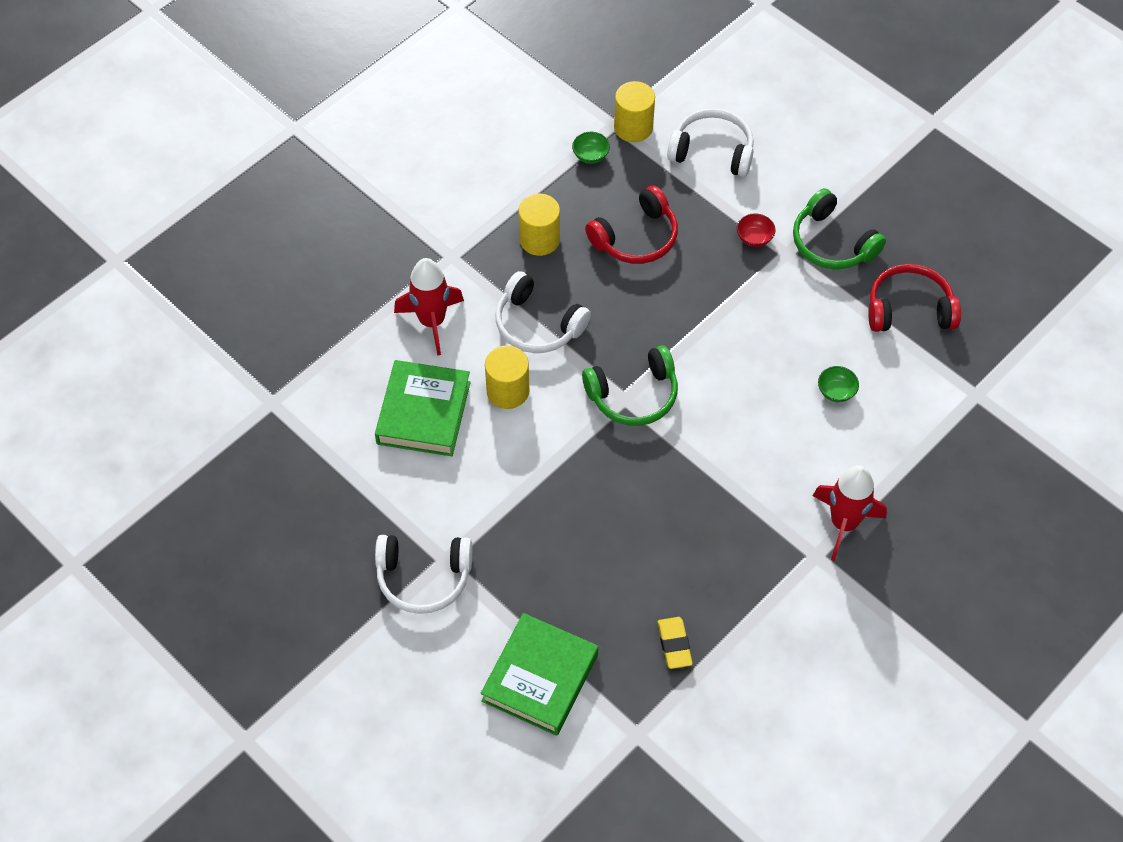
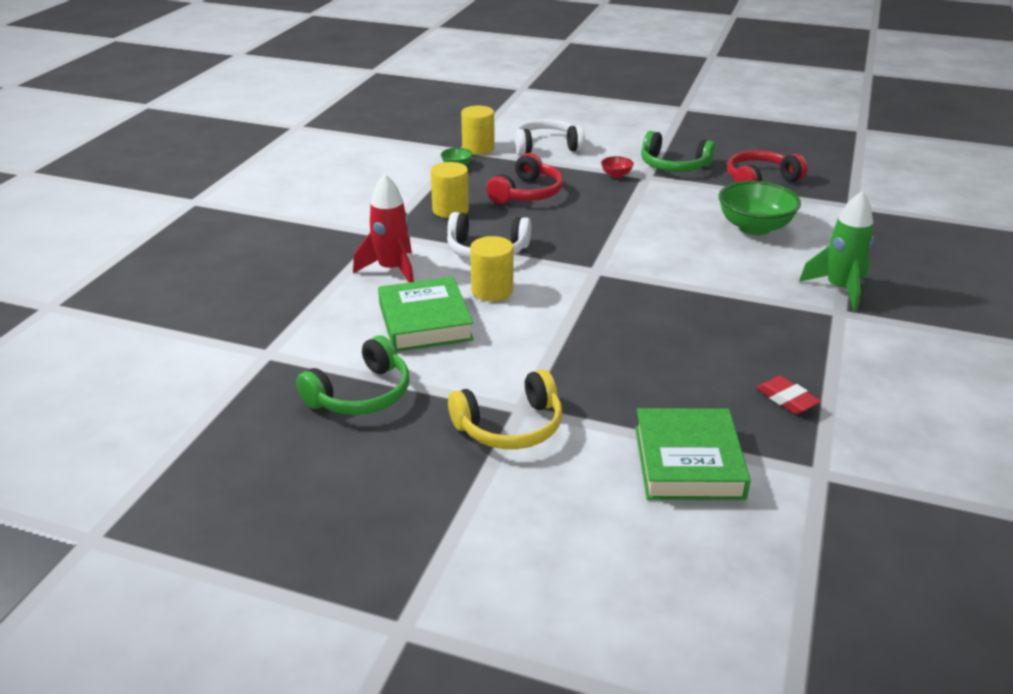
camera: 25 degrees left, 25 degrees down
white headphones [375,535,472,614] -> yellow headphones [448,369,562,449]
green headphones [582,345,678,426] -> green headphones moved to [296,335,410,415]
yellow eraser [658,617,693,669] -> red eraser [757,376,821,414]
red rocket [813,465,887,561] -> green rocket [799,191,874,311]
green bowl [818,366,859,402] -> green bowl [718,181,801,235], size x2.23

